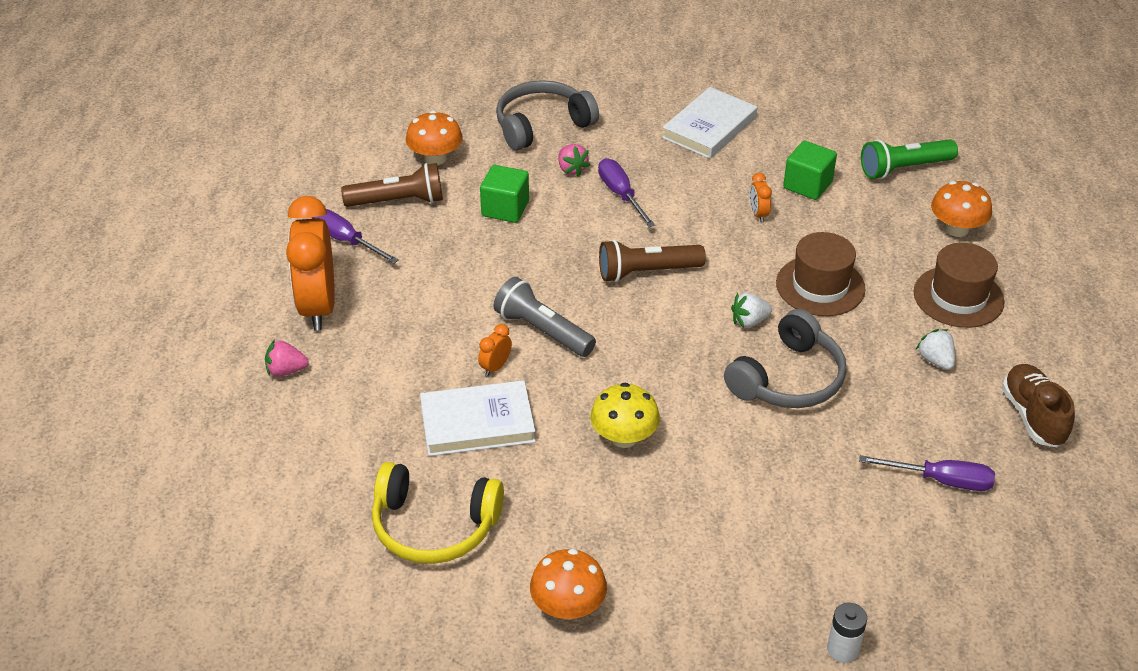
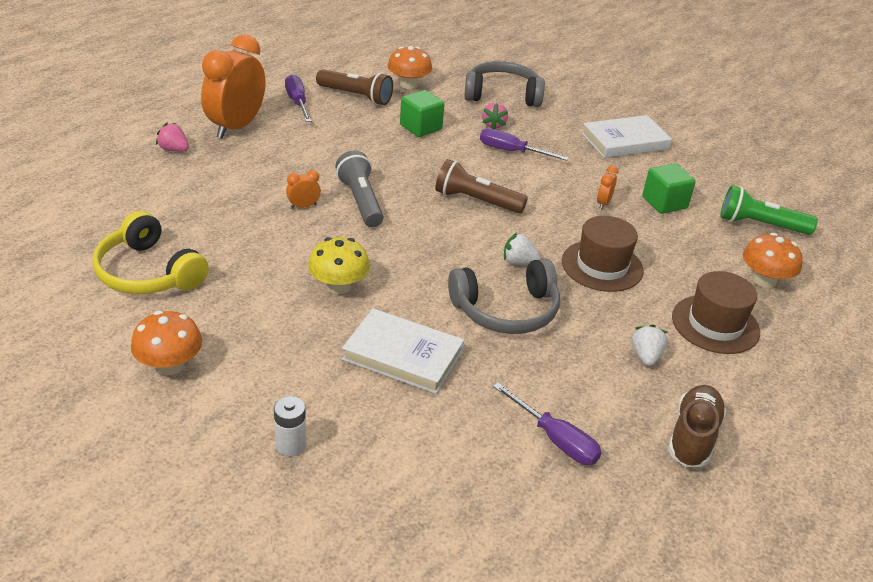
camera: 30 degrees right, 5 degrees down
white book [420,380,536,456] -> white book moved to [342,308,464,394]
purple screwdriver [598,158,655,227] -> purple screwdriver turned 75 degrees counterclockwise [480,128,569,161]
white battery [827,603,867,663] -> white battery moved to [274,396,306,456]

